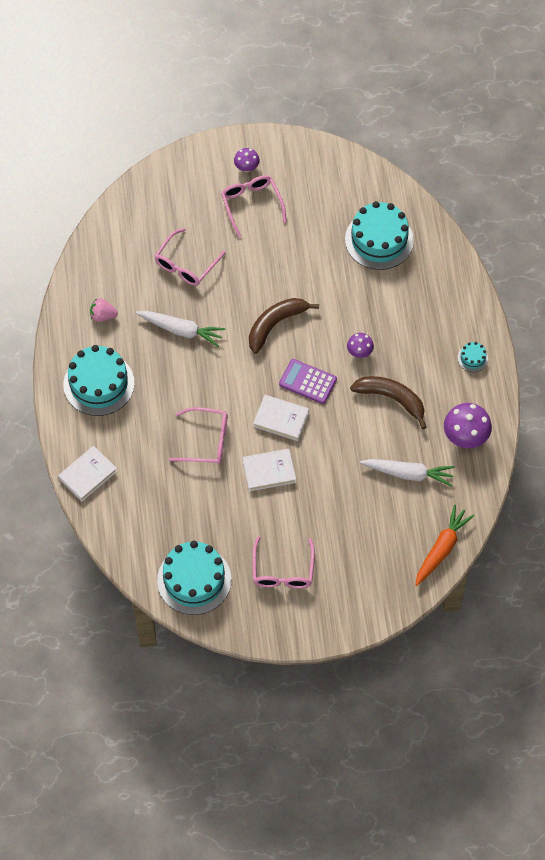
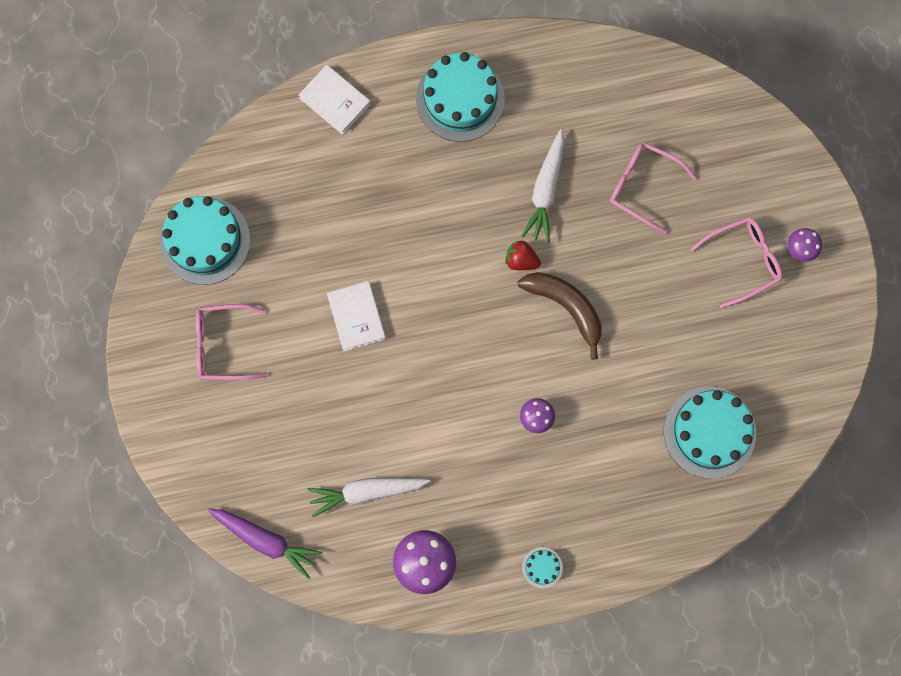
camera: 85 degrees right, 15 degrees up
pink strawberry [90,298,118,322] -> none
pink glasses [169,407,227,464] -> none
white book [253,395,309,441] -> none
purple calculator [279,359,337,404] -> none
brown banana [350,376,427,429] -> none
white carrot [360,459,455,487] -> white carrot turned 75 degrees clockwise [307,478,431,517]
orange carrot [415,504,475,586] -> purple carrot [207,508,322,579]
none -> red strawberry [505,240,541,270]

